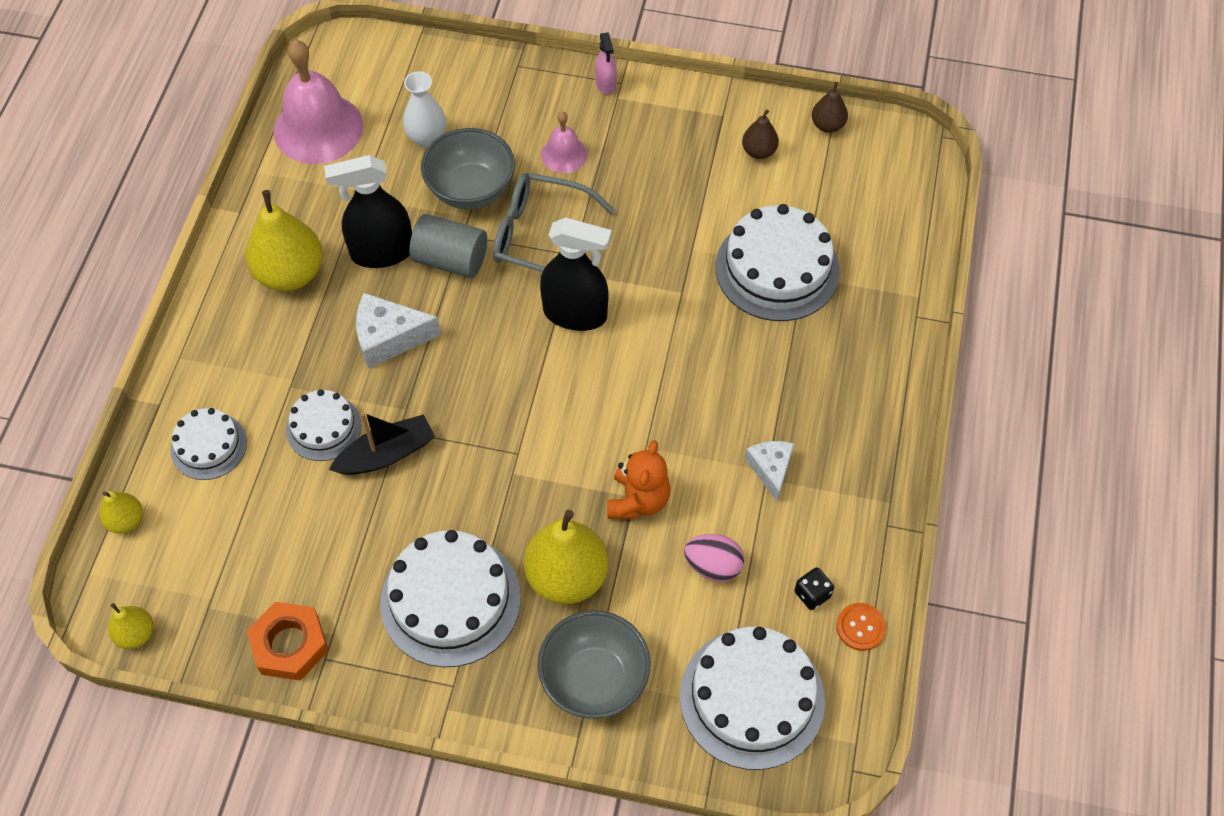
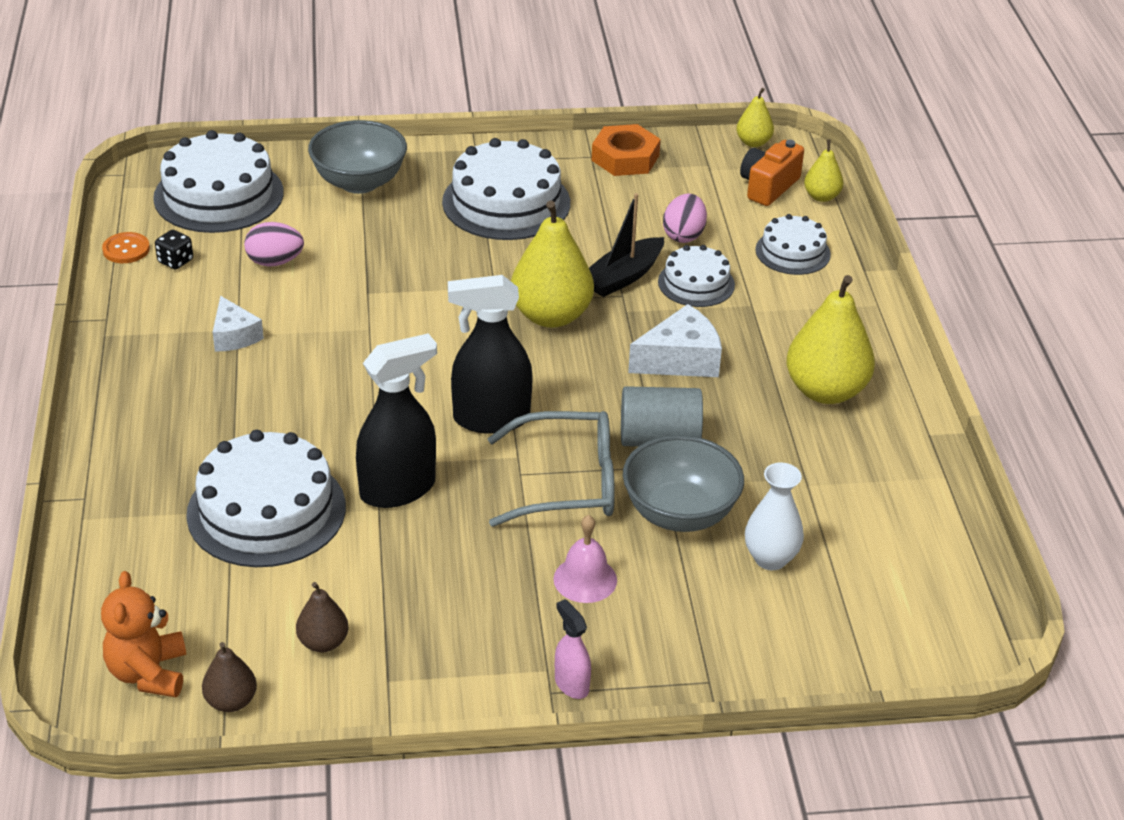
camera: 160 degrees right, 20 degrees down
pink bell [273,40,363,164] -> none
black spray bottle [324,155,412,268] -> black spray bottle moved to [356,334,437,508]
yellow pear [524,510,609,604] -> yellow pear moved to [511,201,594,328]
orange teddy bear [607,440,671,519] -> orange teddy bear moved to [101,571,186,697]
none -> pink egg [663,194,707,243]
none -> orange camera [740,140,804,206]

